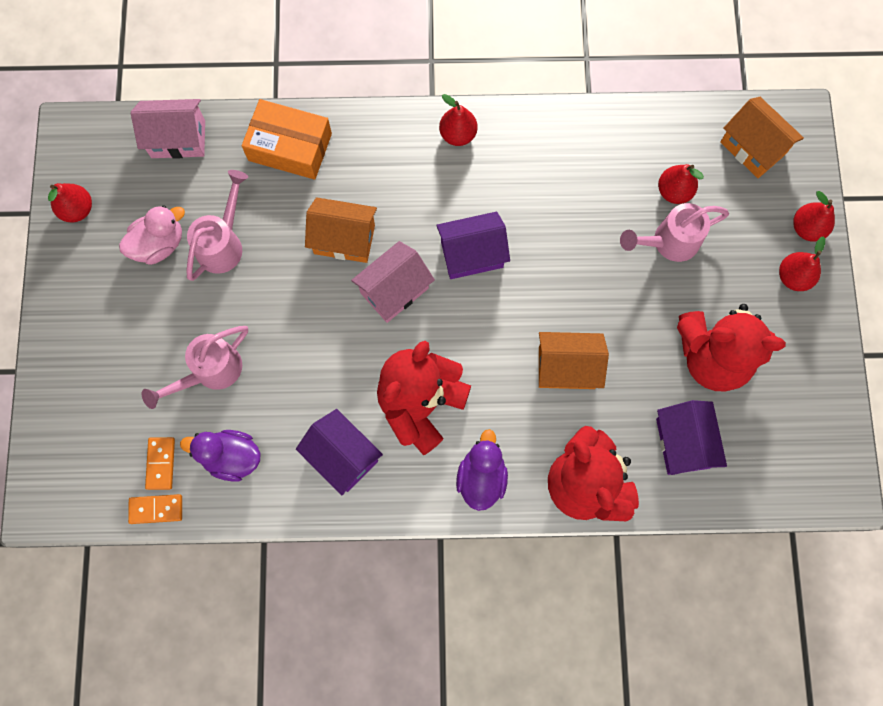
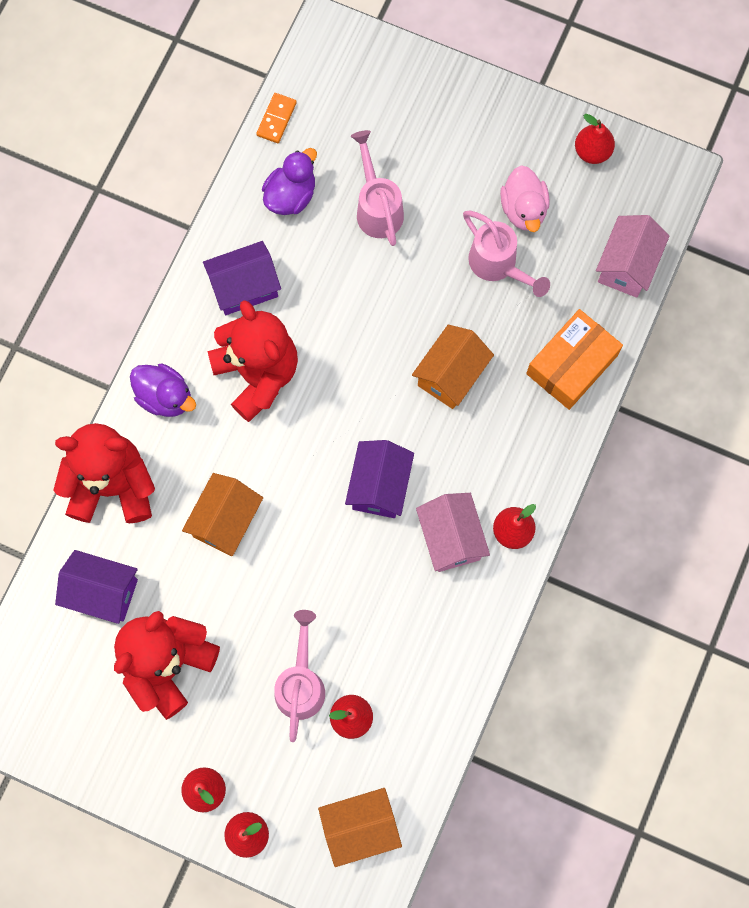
camera: 115 degrees right, 0 degrees up
orange domino [145,437,175,490] -> none
pink house [351,241,435,323] -> pink house moved to [416,493,490,572]

